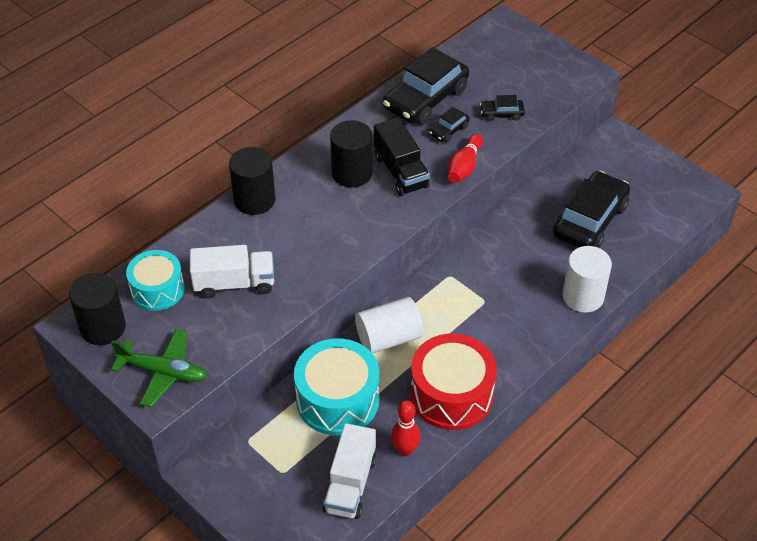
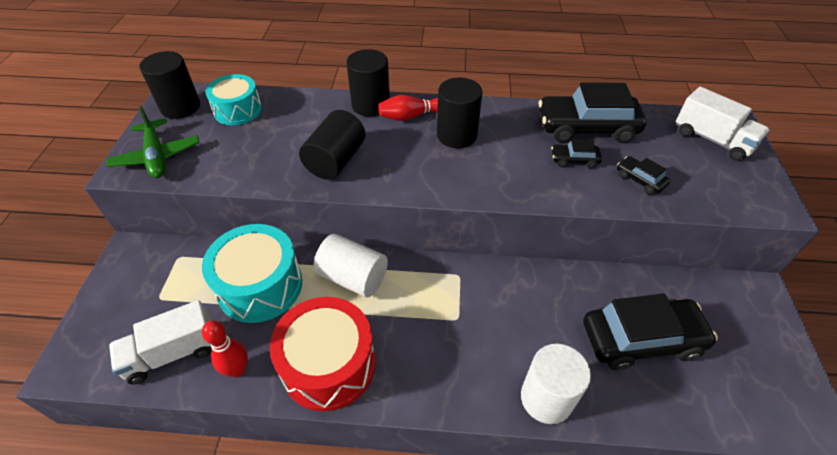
camera: 50 degrees right, 0 degrees up
white truck [190,245,274,298] -> white truck moved to [676,87,770,161]
black truck [374,118,430,196] -> none
red bowling pin [448,134,483,183] -> red bowling pin moved to [378,95,438,121]
none -> black cylinder [299,110,366,180]

